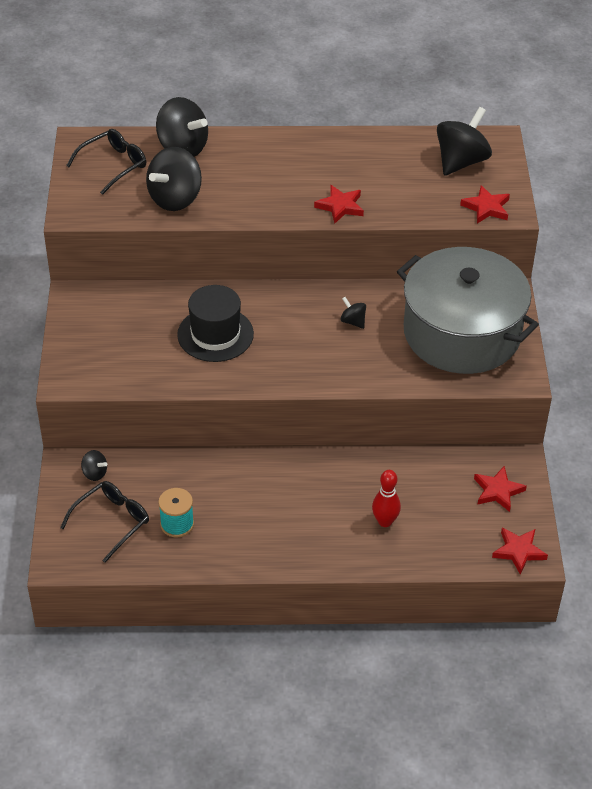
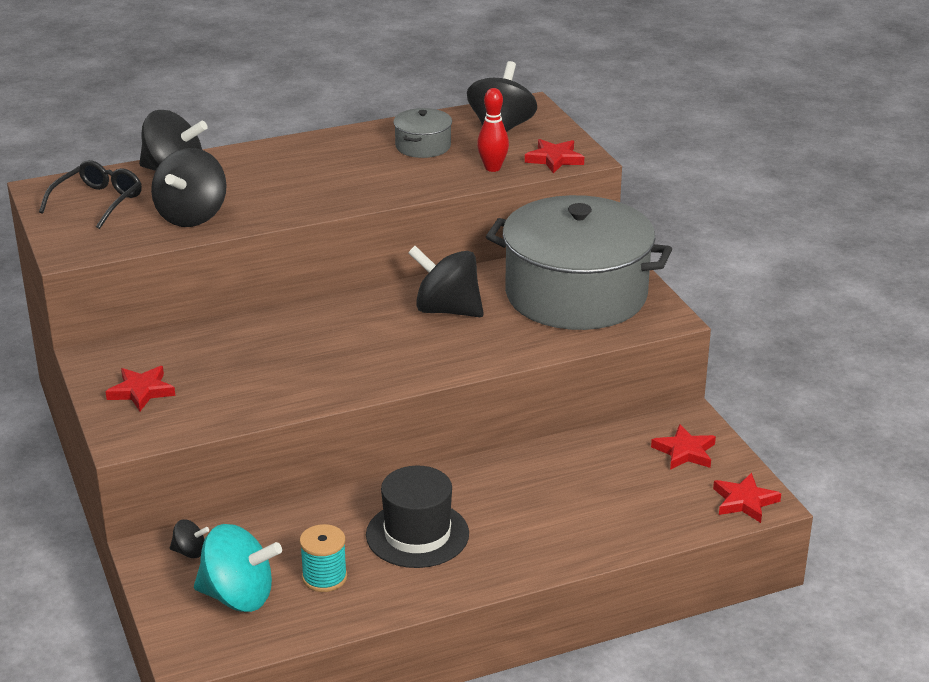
camera: 20 degrees left, 15 degrees down
black glasses [60,481,149,563] -> turquoise spinning top [194,524,282,612]
black hat [177,285,254,362] -> black hat moved to [366,466,469,568]
red star [314,185,364,224] -> red star moved to [105,366,175,411]
black spinning top [340,297,366,329] -> black spinning top [408,246,484,317], size x2.14
red bowling pin [372,470,401,527] -> red bowling pin moved to [477,88,509,172]
none -> grey pot [393,108,452,158]

